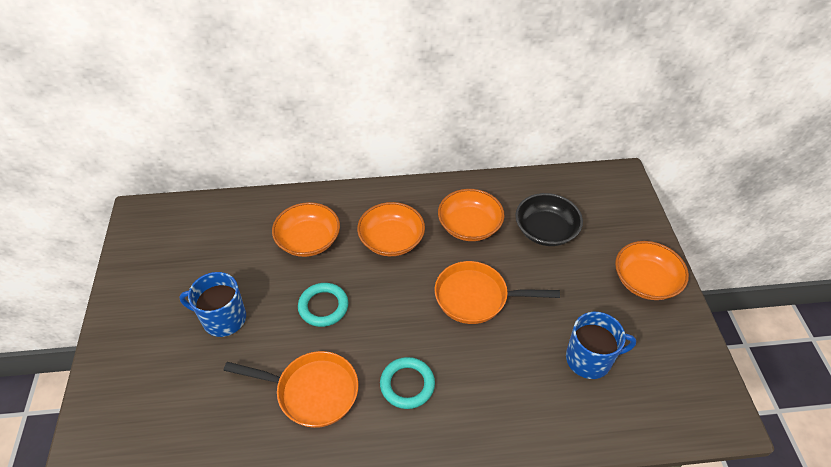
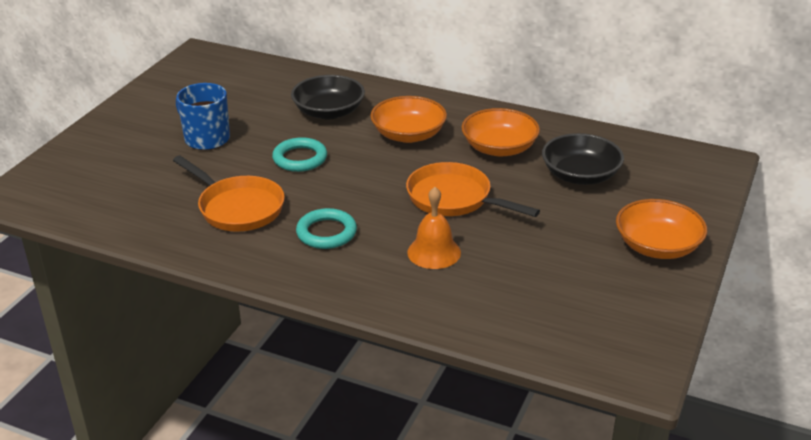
camera: 30 degrees right, 15 degrees down
orange bowl [272,202,340,257] -> black bowl [291,75,365,119]
blue mug [566,312,636,379] -> none
none -> orange bell [407,187,461,269]

